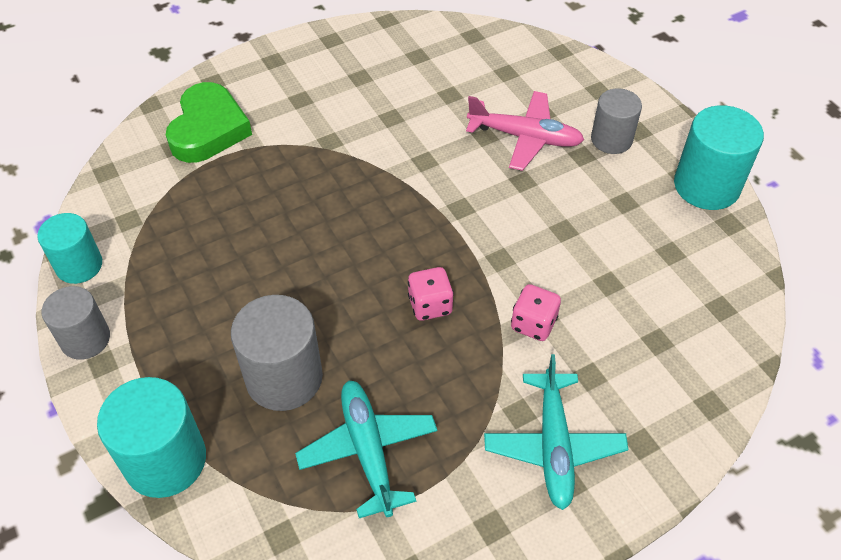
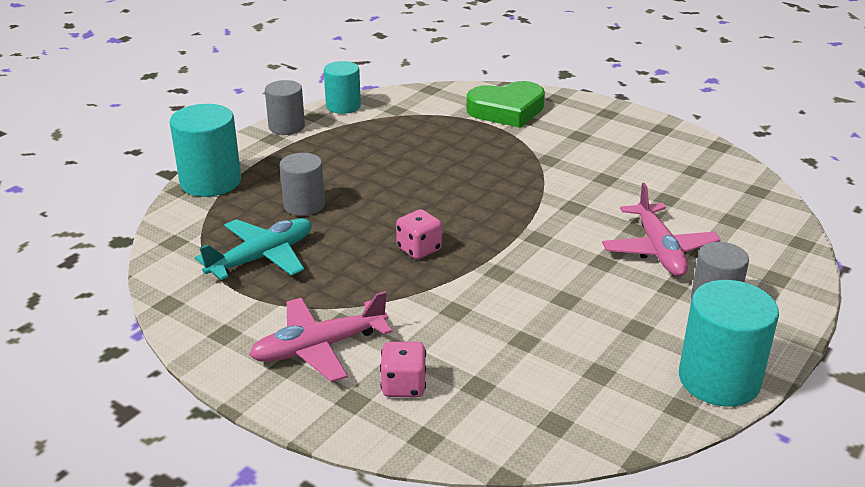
camera: 65 degrees right, 20 degrees down
grey cylinder [231,295,323,411] -> grey cylinder [280,153,325,216], size x0.66
turquoise plane [484,354,628,510] -> pink plane [249,291,392,382]
pink dice [511,284,561,341] -> pink dice moved to [380,342,426,397]

